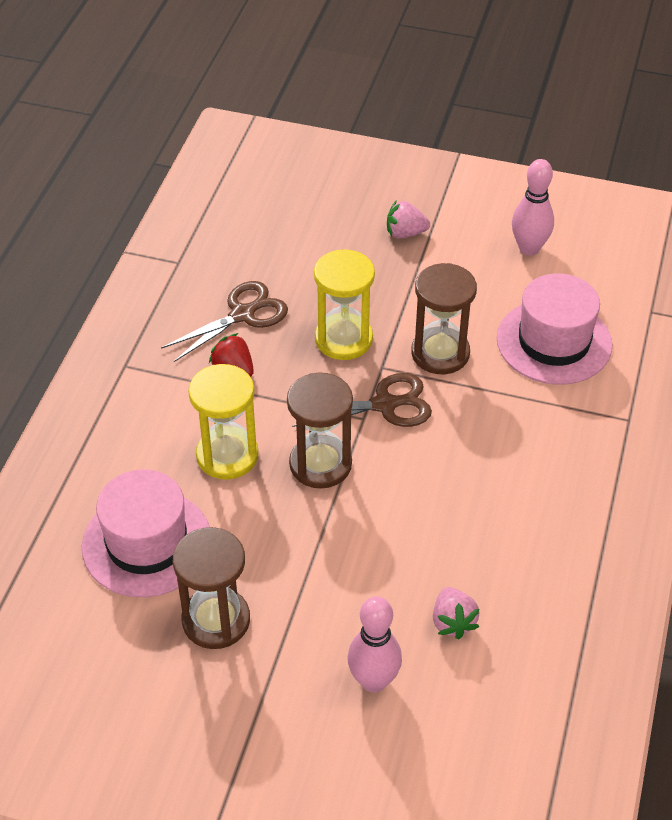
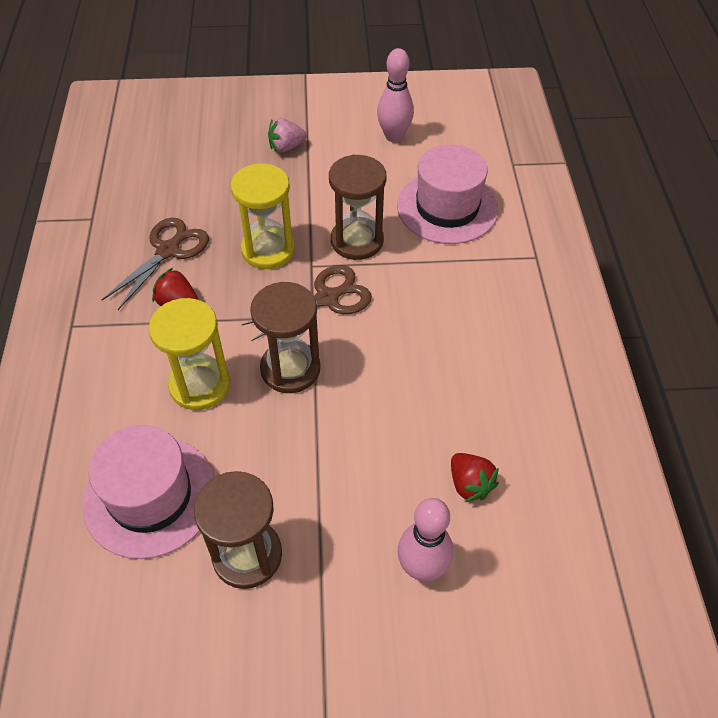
camera: 20 degrees left, 5 degrees up
pink strawberry [433,587,480,640] -> red strawberry [451,453,499,502]

